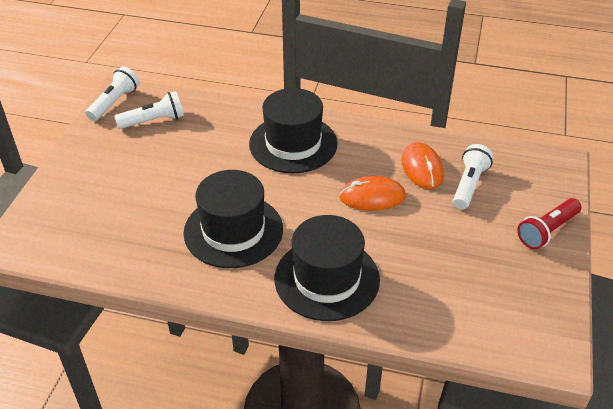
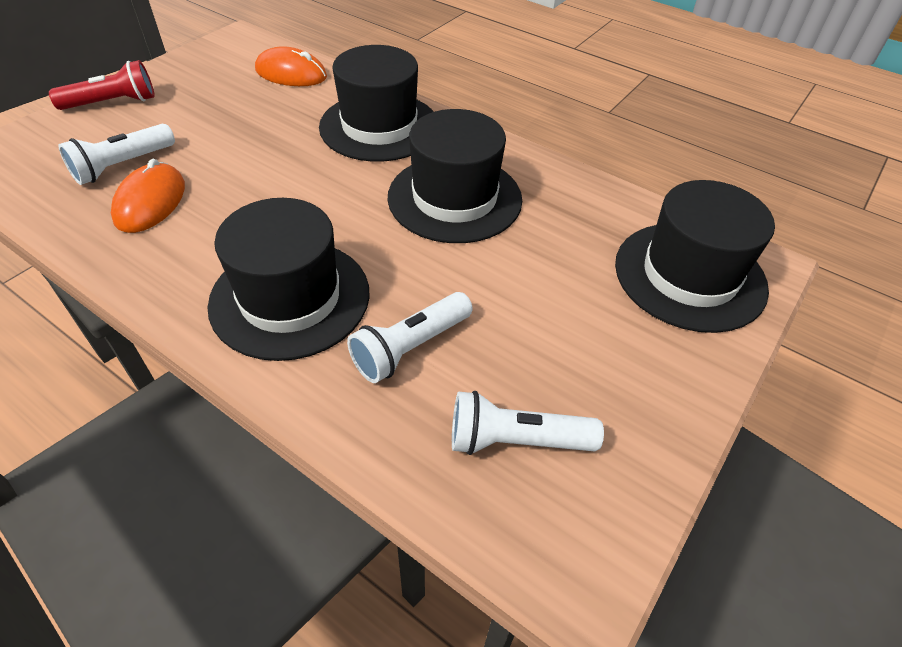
camera: 160 degrees left, 5 degrees up
white flashlight [85,67,139,121] -> white flashlight moved to [347,292,473,383]
orange mouse [339,176,406,211] -> orange mouse moved to [255,46,327,86]
none -> black hat [615,180,775,333]

